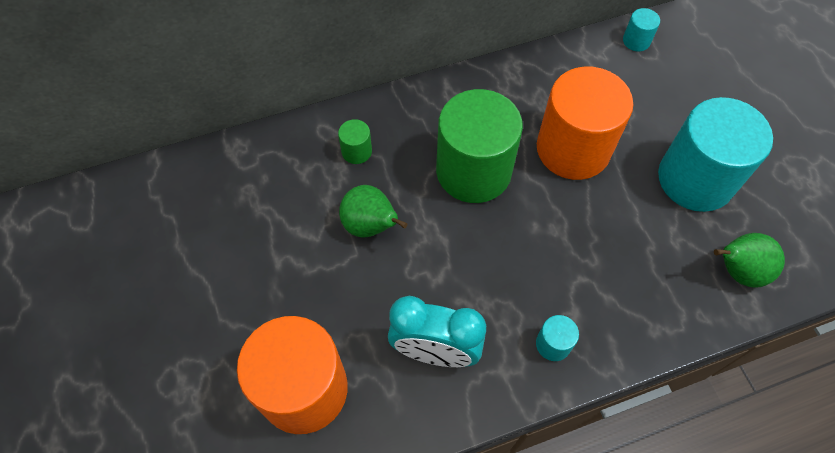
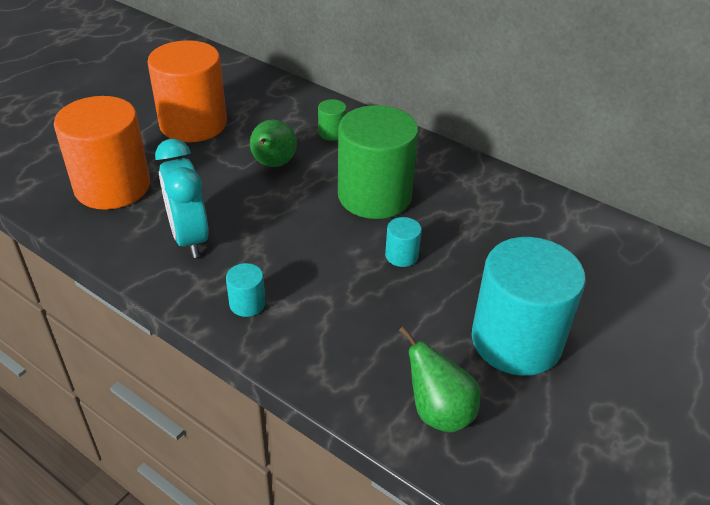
camera: 55 degrees right, 20 degrees down
orange cylinder [537,67,633,180] -> orange cylinder moved to [147,40,227,142]
turquoise cylinder [623,8,660,52] -> turquoise cylinder moved to [385,217,422,267]

